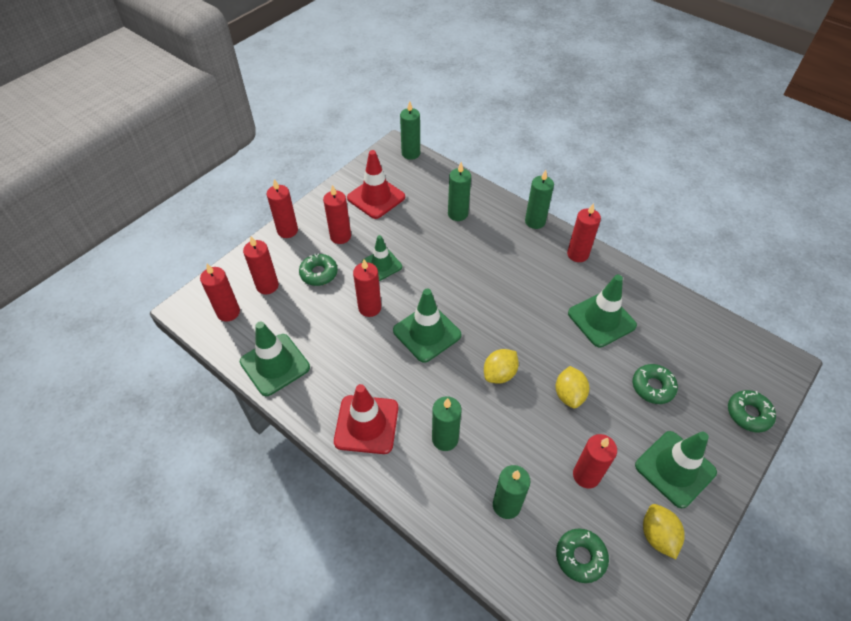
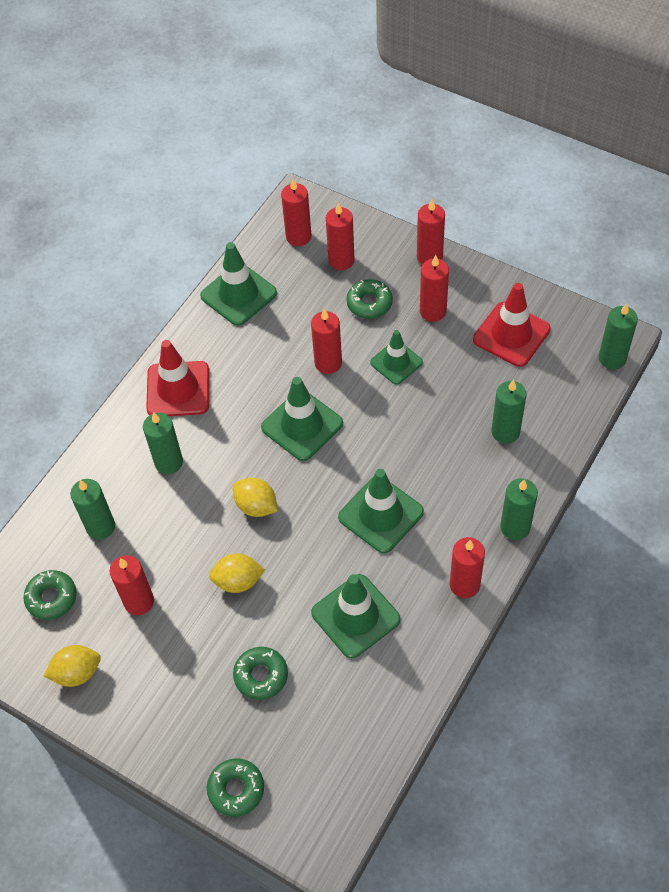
camera: 85 degrees right, 5 degrees up
green traffic cone [635,431,717,509] -> green traffic cone moved to [338,469,424,553]

